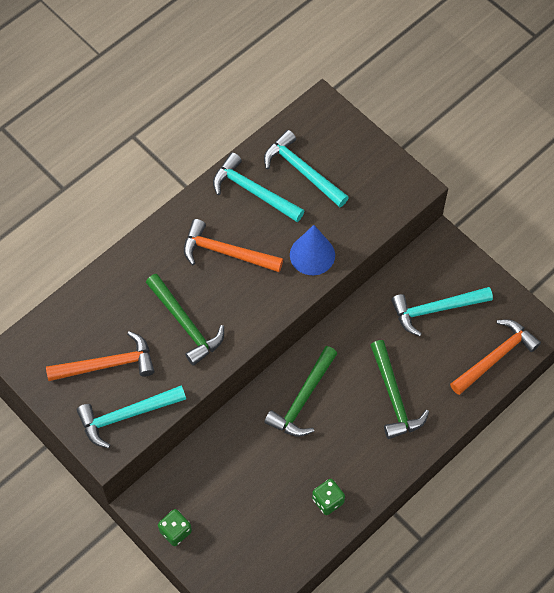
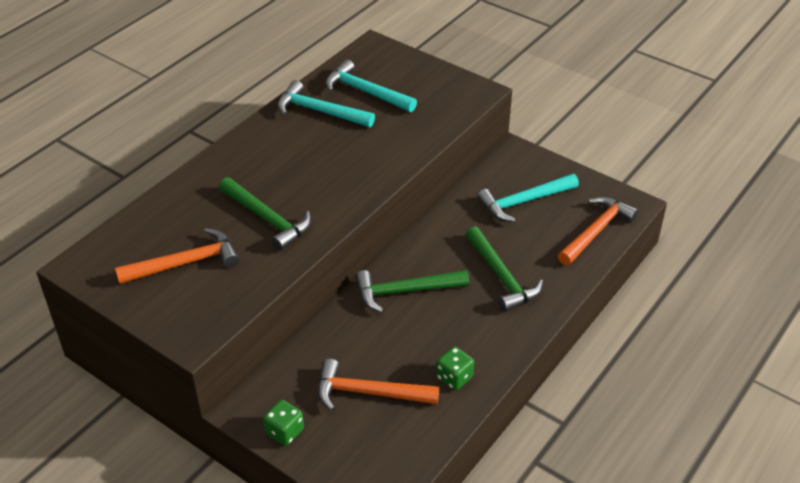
camera: 10 degrees left, 20 degrees down
turquoise hammer [77,385,186,448] -> none
orange hammer [184,219,283,272] -> orange hammer moved to [318,359,439,411]
green hammer [264,346,337,437] -> green hammer turned 60 degrees clockwise [355,270,469,313]
blue cone [290,225,335,275] -> none

